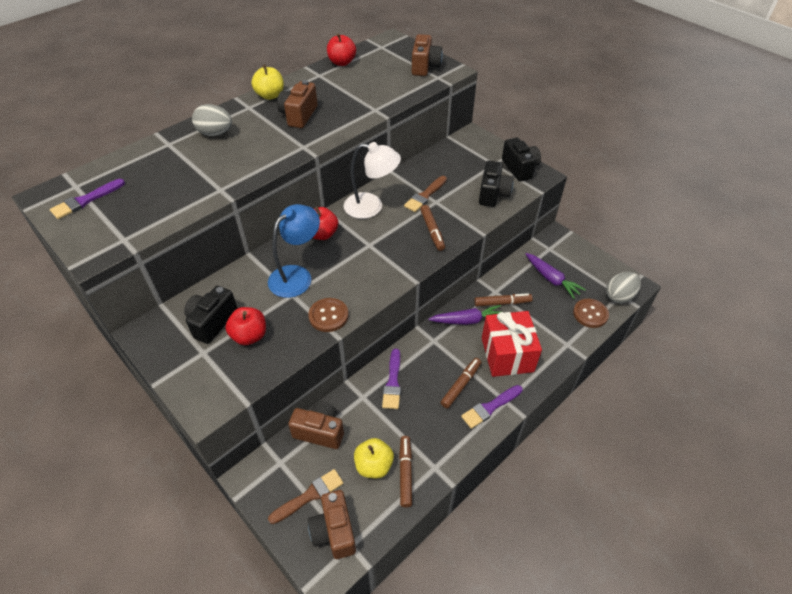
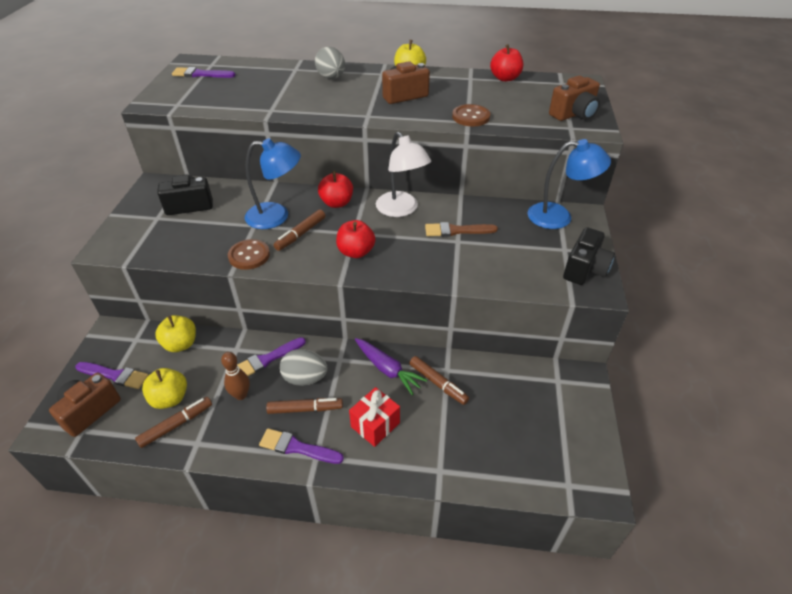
camera: 50 degrees right, 5 degrees down
red apple [225,307,266,345] -> red apple moved to [336,220,375,258]
brown brush [268,469,344,524] -> purple brush [75,362,149,389]
brown camera [288,401,344,449] -> yellow apple [155,315,196,352]
brown marker [420,205,445,251] -> brown marker moved to [273,209,326,251]
black camera [479,161,514,207] -> none
red gift [482,311,542,377] -> red gift [349,387,400,447], size x0.63
purple carrot [526,253,586,299] -> none
brown button [573,299,609,328] -> brown button moved to [452,104,490,126]
grey egg [606,272,641,304] -> grey egg moved to [279,349,328,386]
none -> brown bowling pin [221,352,250,400]
none -> blue lamp [527,139,611,229]

